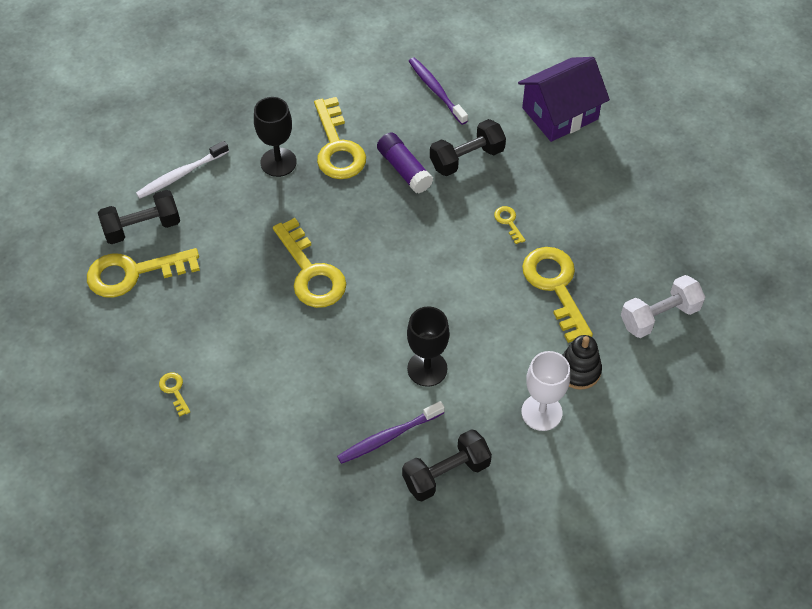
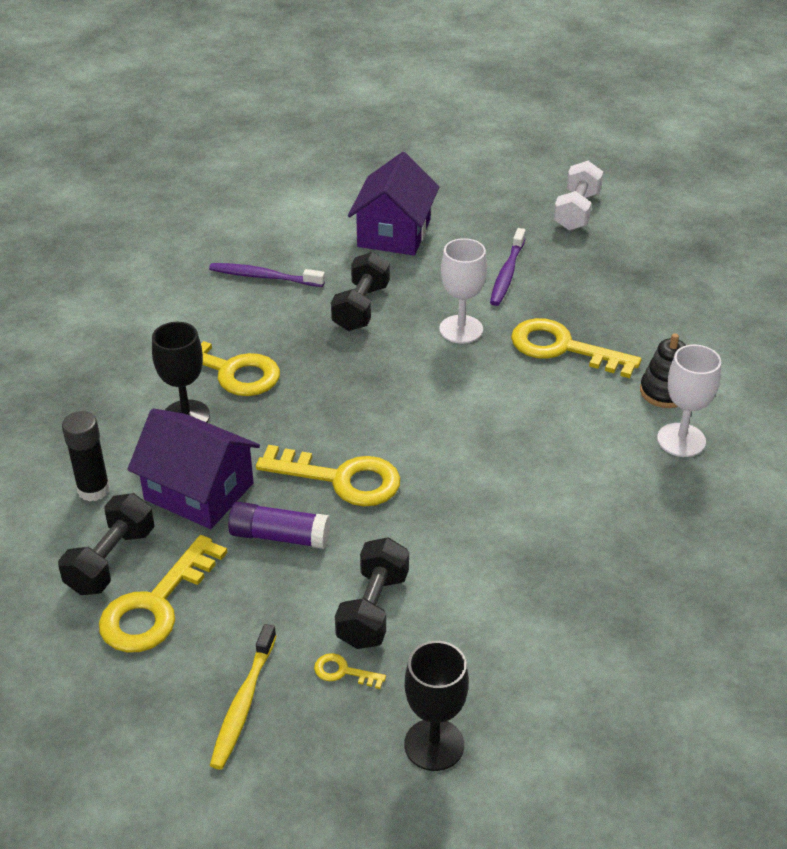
camera: 45 degrees left, 15 degrees down
white toothbrush [136,141,229,199] -> black glue stick [62,411,110,502]
purple toothbrush [337,401,445,464] -> purple toothbrush moved to [490,228,526,306]
purple glue stick [377,133,433,193] -> purple glue stick moved to [228,502,330,549]
black dumbbell [402,429,492,501] -> black dumbbell moved to [335,537,409,649]
black goblet [407,306,449,387] -> black goblet moved to [404,641,469,771]
yellow key [494,206,525,244] -> white goblet [439,238,487,344]
white dumbbell [621,275,705,338] -> white dumbbell moved to [554,161,603,231]
none -> purple house [127,408,260,529]
none -> yellow toothbrush [210,624,276,769]

